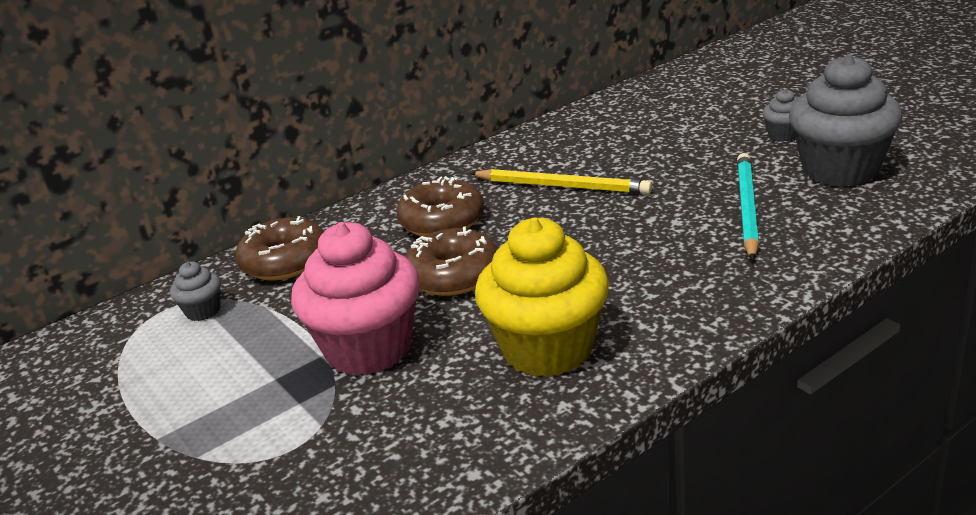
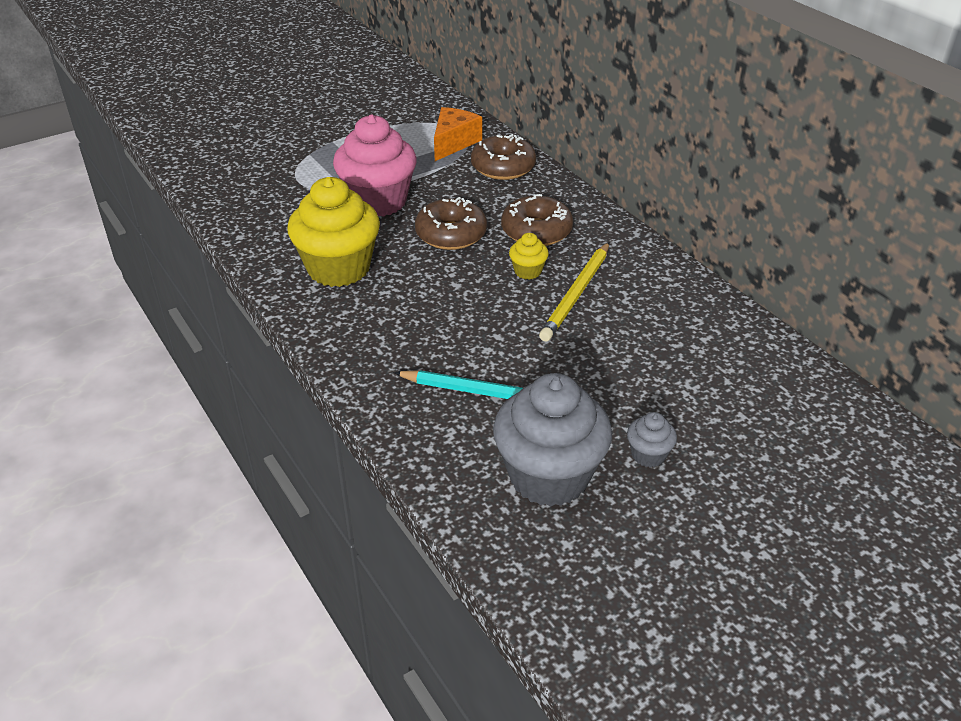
camera: 90 degrees right, 10 degrees up
grey cupcake [170,261,221,321] -> orange cheese [434,107,482,161]
none -> yellow cupcake [509,233,549,280]

